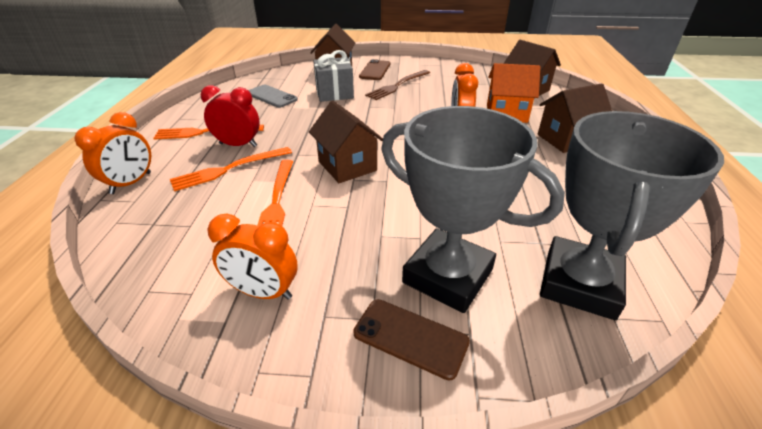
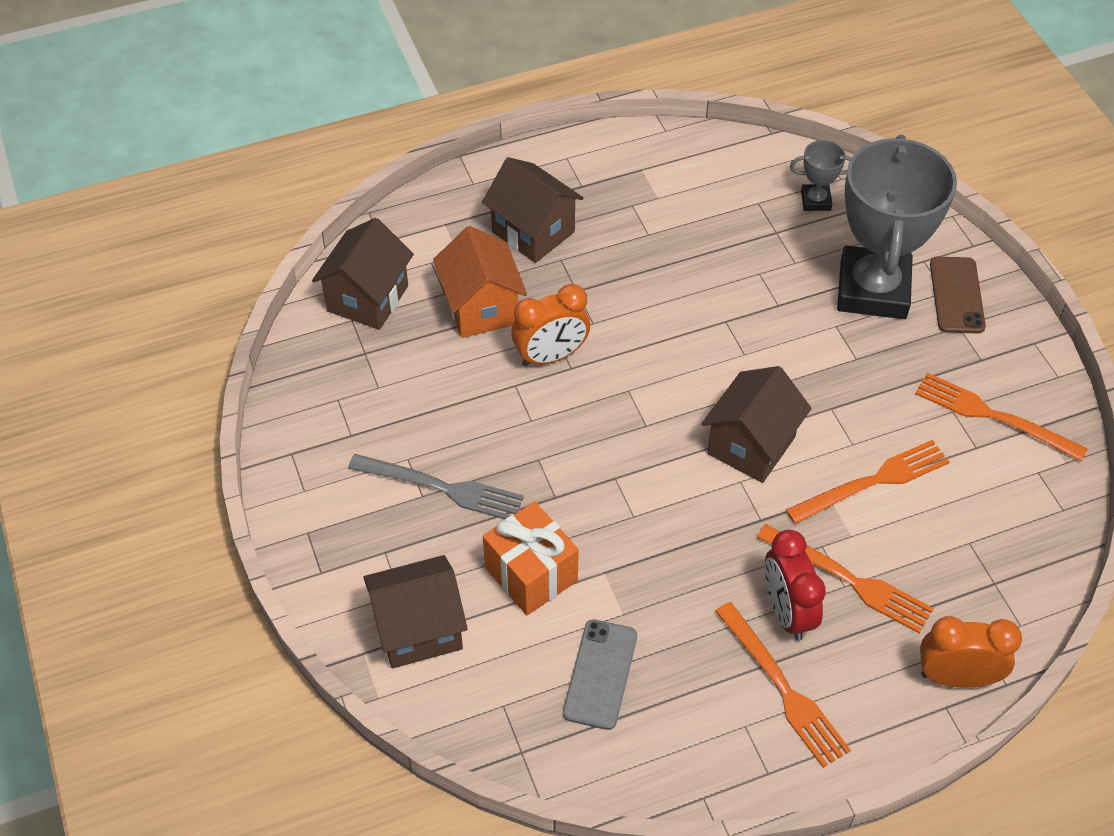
camera: 115 degrees left, 15 degrees up
orange clock [207,214,298,300] -> orange fork [915,373,1088,461]
grey gift [313,50,354,102] -> orange gift [483,502,579,615]
brown phone [359,59,390,80] -> none
brown fork [365,70,430,100] -> grey fork [348,454,524,519]
grey trophy [540,111,724,320] -> grey trophy [790,140,852,211], size x0.42

